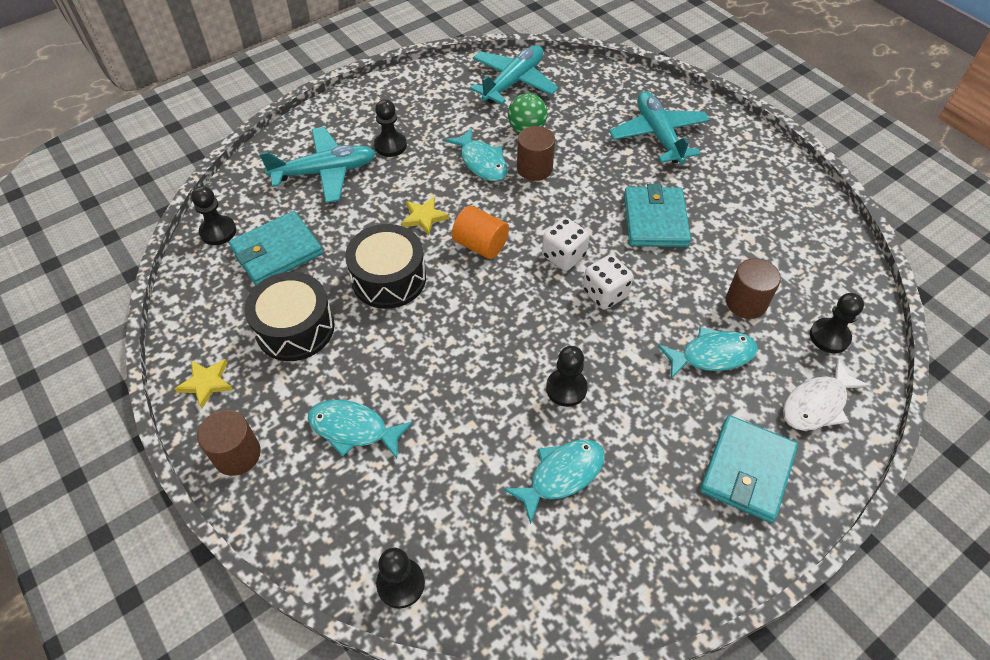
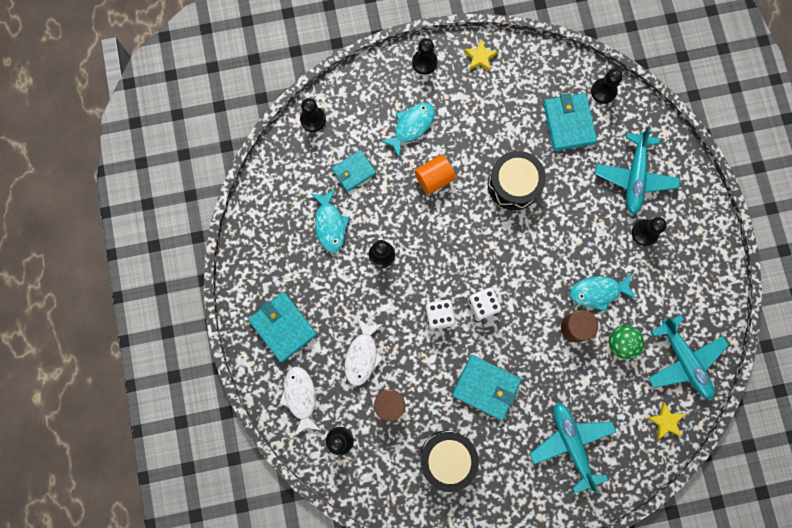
camera: 115 degrees right, 25 degrees up
brown cylinder [197,410,261,476] -> black pawn [412,38,438,75]
black drum [244,272,335,361] -> black drum moved to [420,430,479,492]
yellow star [402,196,449,235] -> yellow star moved to [647,402,685,440]
orange cylinder [452,206,509,259] -> orange cylinder moved to [414,155,456,195]
turquoise plane [609,91,710,164] -> turquoise plane turned 120 degrees counterclockwise [530,402,616,494]
turquoise fish [658,327,758,379] -> white fish [344,318,384,386]
none -> turquoise wallet [332,150,376,192]

